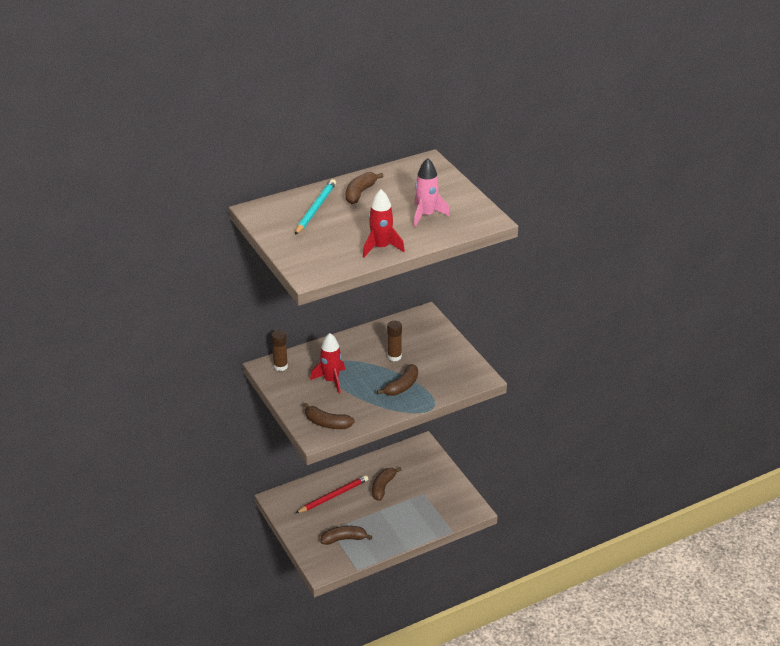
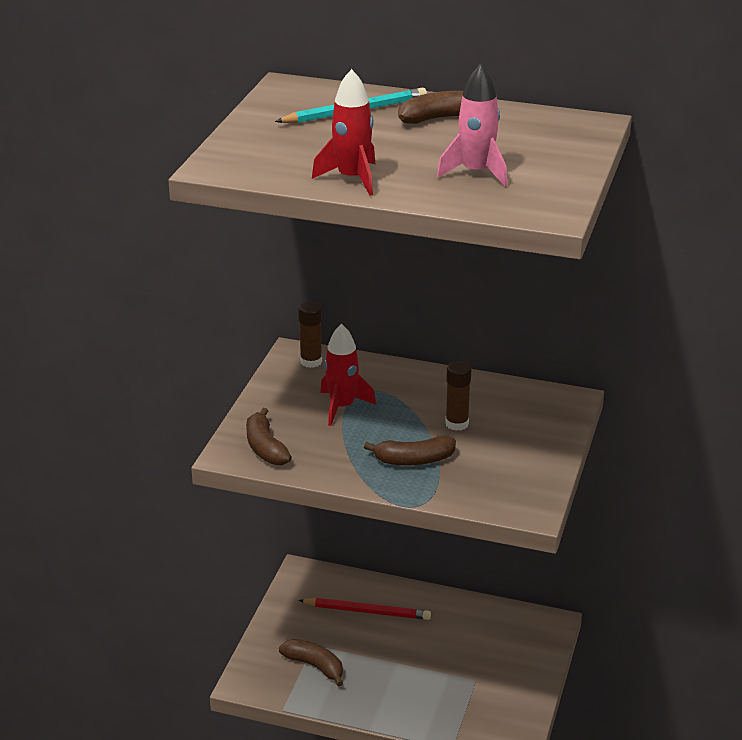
camera: 45 degrees right, 5 degrees down
brown banana [372,467,402,501] -> none

